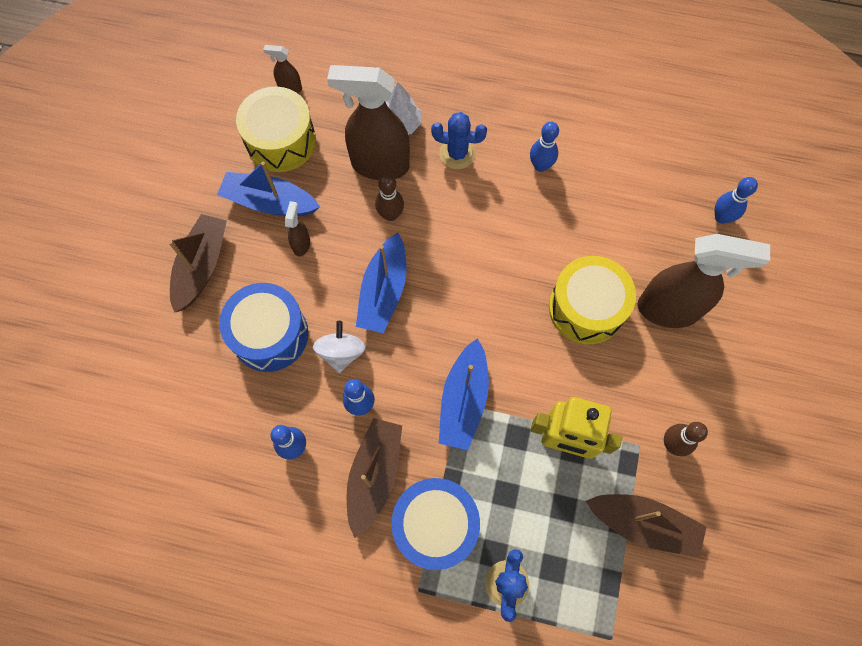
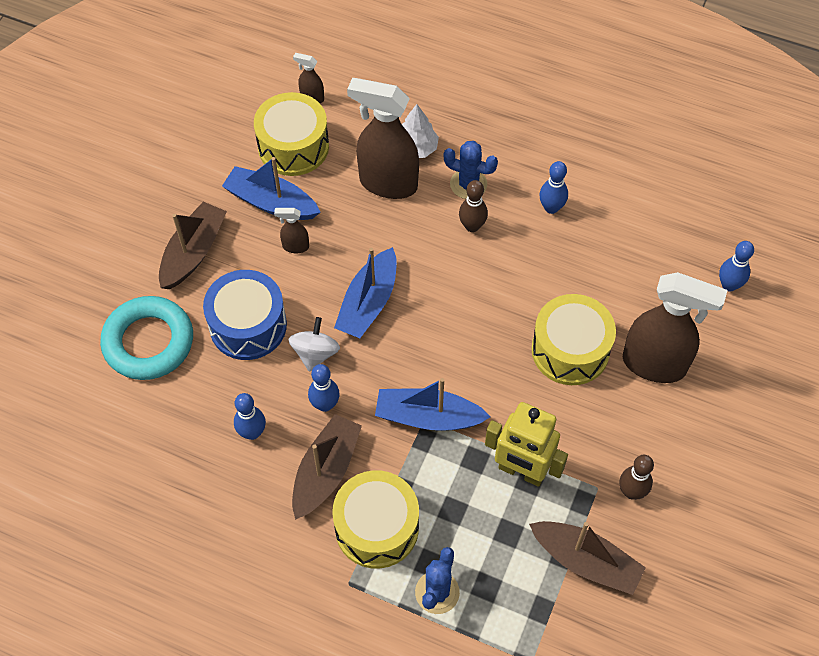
camera: 10 degrees right, 10 degrees down
brown spray bottle [285,201,310,256] -> brown spray bottle turned 105 degrees counterclockwise [274,208,309,253]
brown bowling pin [375,174,404,221] -> brown bowling pin moved to [459,180,488,232]
blue drum [391,478,480,570] -> yellow drum [332,470,419,569]
blue boat [439,338,489,450] -> blue boat turned 75 degrees clockwise [375,378,491,431]
none -> turquoise ring [100,296,193,380]

